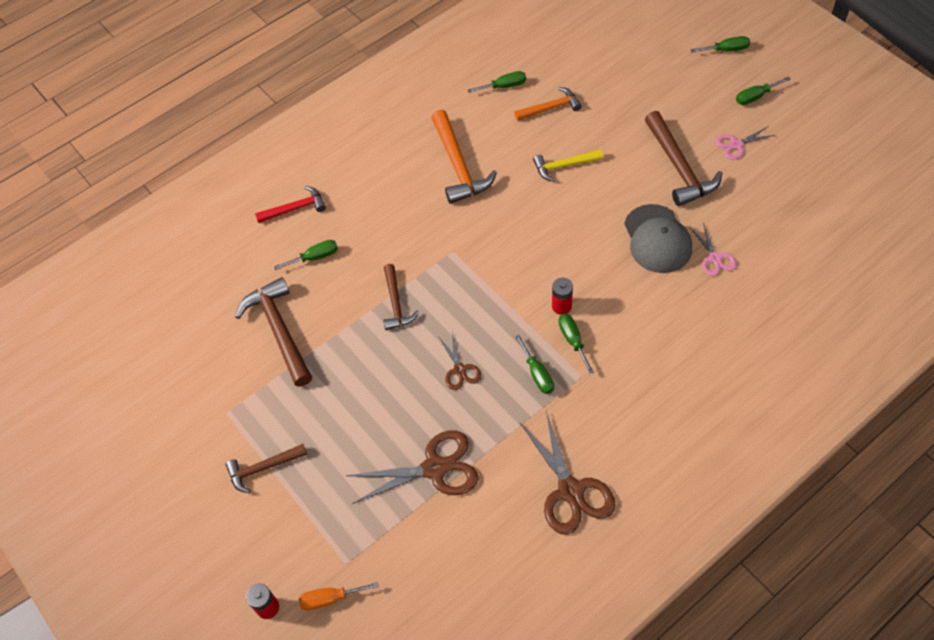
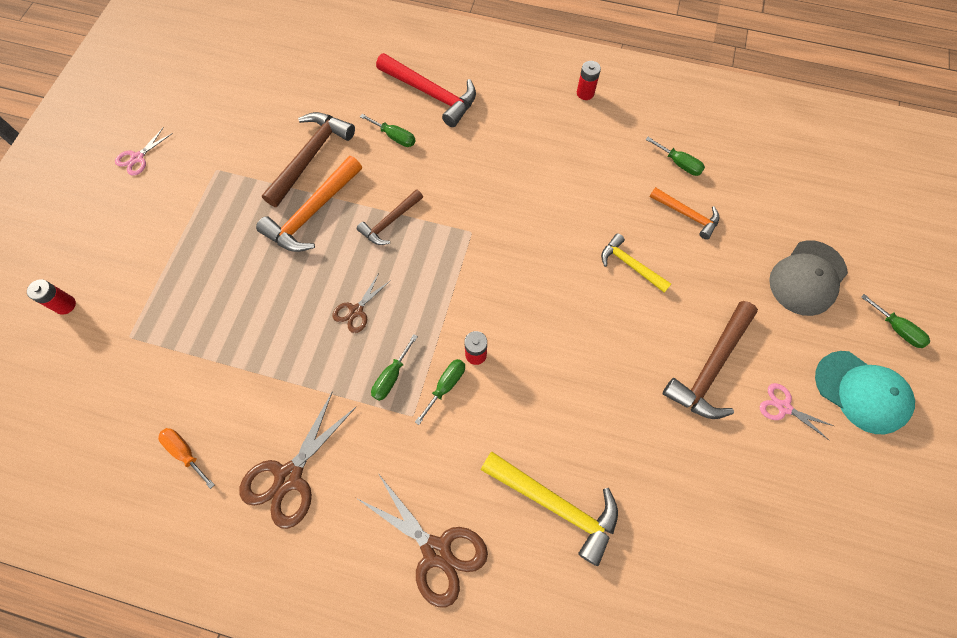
camera: 50 degrees right, 10 degrees up
brown hammer [225,444,307,493] -> none
red hammer [255,186,326,223] -> red hammer [376,53,476,127], size x1.65
orange screwdriver [299,582,379,610] -> orange screwdriver moved to [158,428,215,489]
brown scissors [346,430,478,504] -> brown scissors moved to [356,473,488,608]
orange hammer [431,110,497,204] -> orange hammer moved to [256,156,362,252]
grey cap [624,204,692,273] -> grey cap moved to [769,240,848,316]
pink scissors [690,223,737,276] -> pink scissors moved to [115,127,173,176]
green screwdriver [736,76,791,105] -> turquoise cap [815,351,915,434]
none -> yellow hammer [481,451,618,566]
none -> red battery [577,61,601,100]

